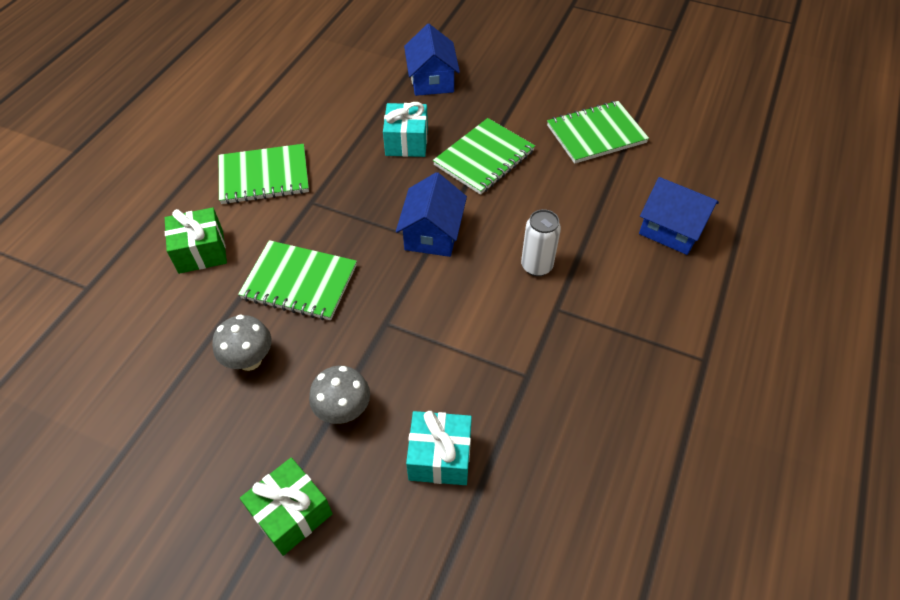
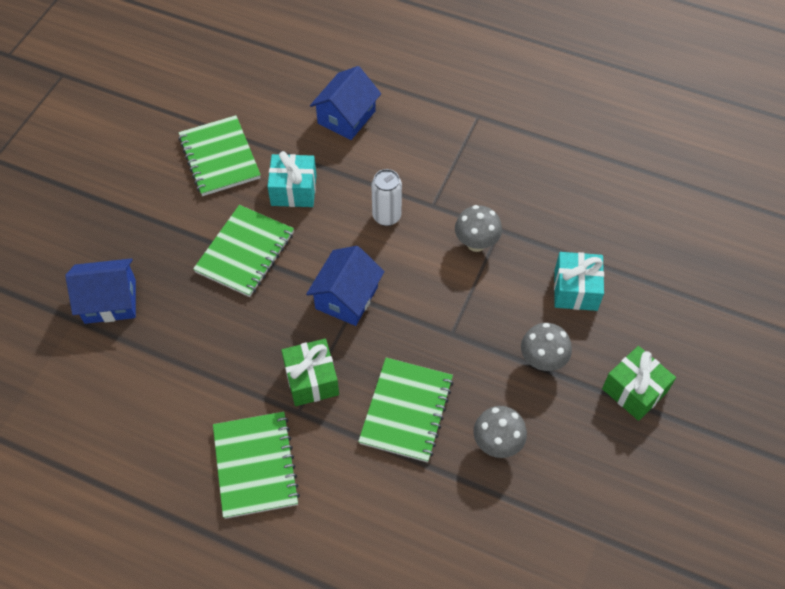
camera: 90 degrees left, 5 degrees up
green gift [165,207,227,274] -> green gift moved to [281,339,339,406]
turquoise gift [383,102,428,157] -> turquoise gift moved to [267,151,317,207]
blue house [396,172,467,257] -> blue house turned 75 degrees counterclockwise [306,246,385,326]
green notebook [433,118,535,195] -> green notebook turned 75 degrees clockwise [193,205,294,297]
none -> grey mushroom [455,205,502,252]

